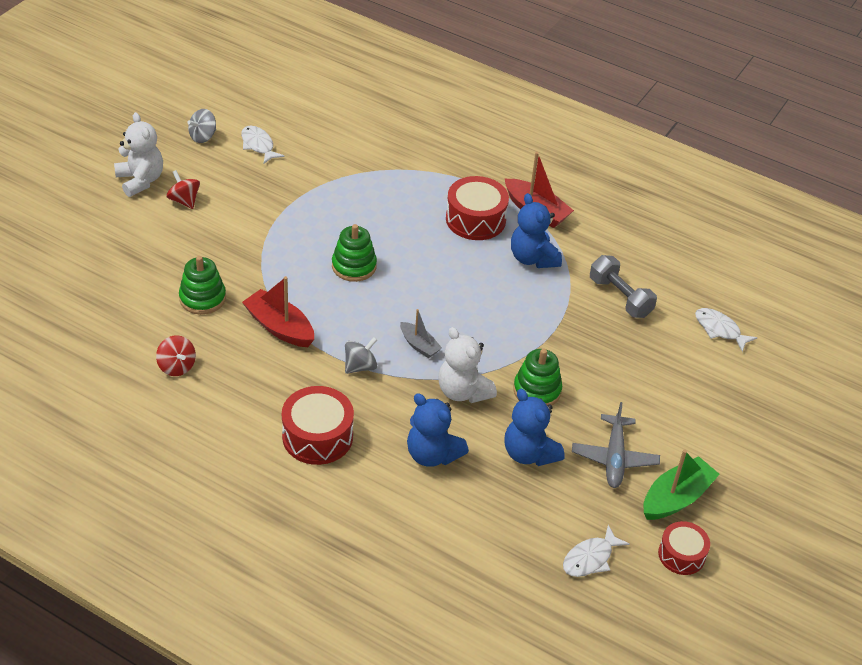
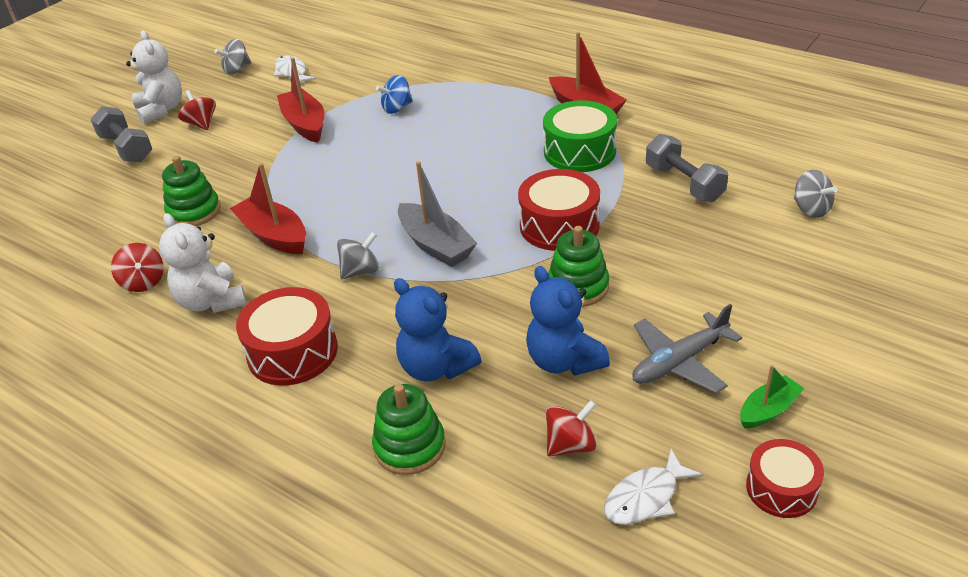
camera: 10 degrees right, 5 degrees down
green stacking toy [332,224,377,282] -> green stacking toy moved to [372,384,446,475]
grey boat [400,309,442,358] -> grey boat [398,161,477,267], size x1.66
white teddy bear [438,327,497,403] -> white teddy bear moved to [159,213,247,313]
red drum [446,176,509,240] -> red drum moved to [518,169,600,251]
blue teddy bear [511,193,562,268] -> green drum [543,100,617,172]
grey plane [572,402,660,488] -> grey plane turned 45 degrees clockwise [632,304,742,393]
green boat [644,450,720,520] -> green boat [740,365,805,428], size x0.60
white fish [695,308,757,352] -> grey spinning top [794,170,838,218]
none -> grey dumbbell [90,106,152,162]
none -> red boat [277,57,324,143]
none -> blue spinning top [376,75,413,114]
none -> red spinning top [546,400,597,457]

